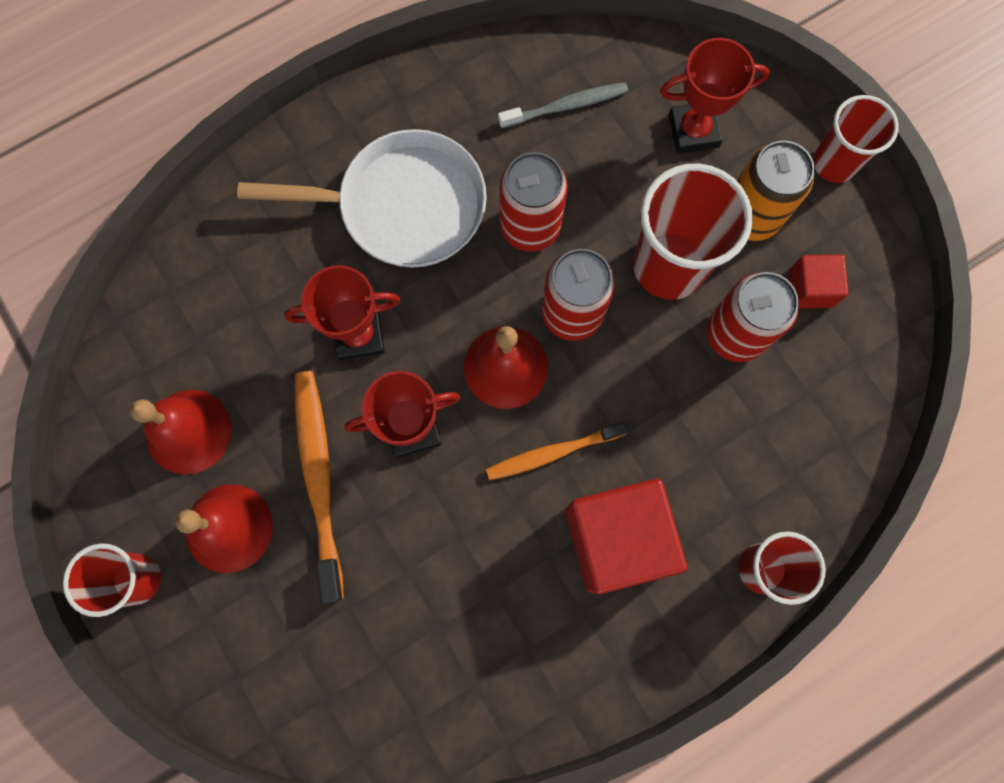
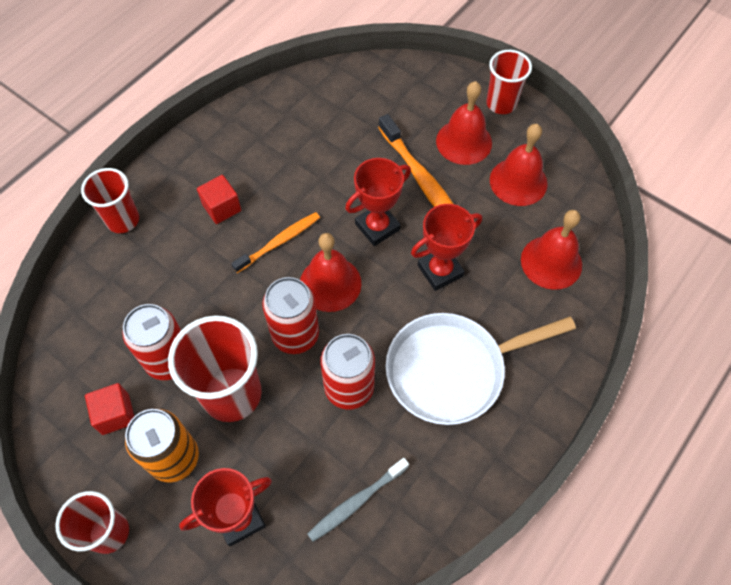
camera: 160 degrees right, 15 degrees down
red cube [565,479,687,594] -> red cube [197,175,241,224], size x0.51
none -> red bell [521,210,582,290]

